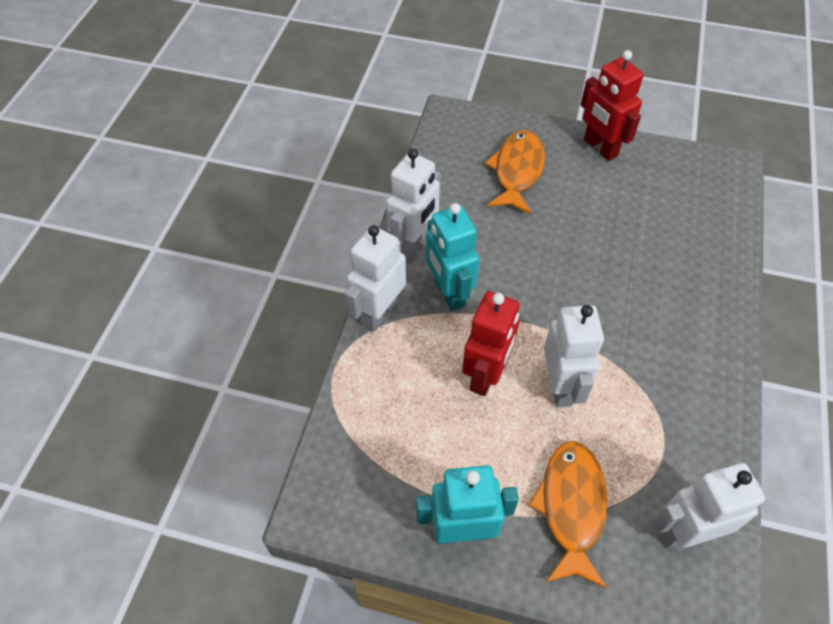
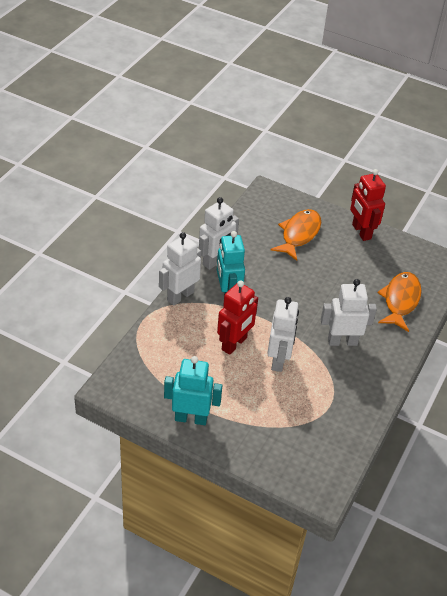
camera: 10 degrees right, 10 degrees down
orange fish [528,441,607,588] -> orange fish moved to [377,272,422,332]
white robot [654,463,765,548] -> white robot moved to [321,279,377,346]

